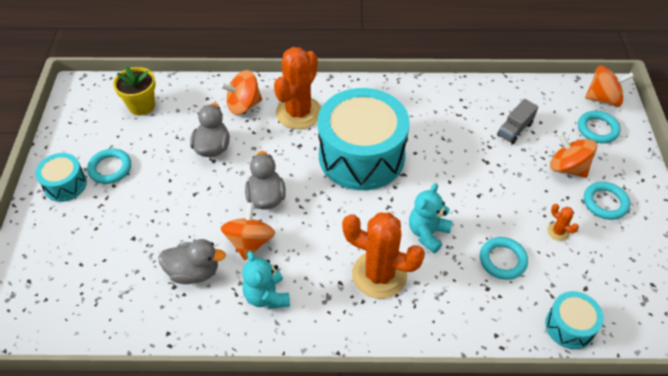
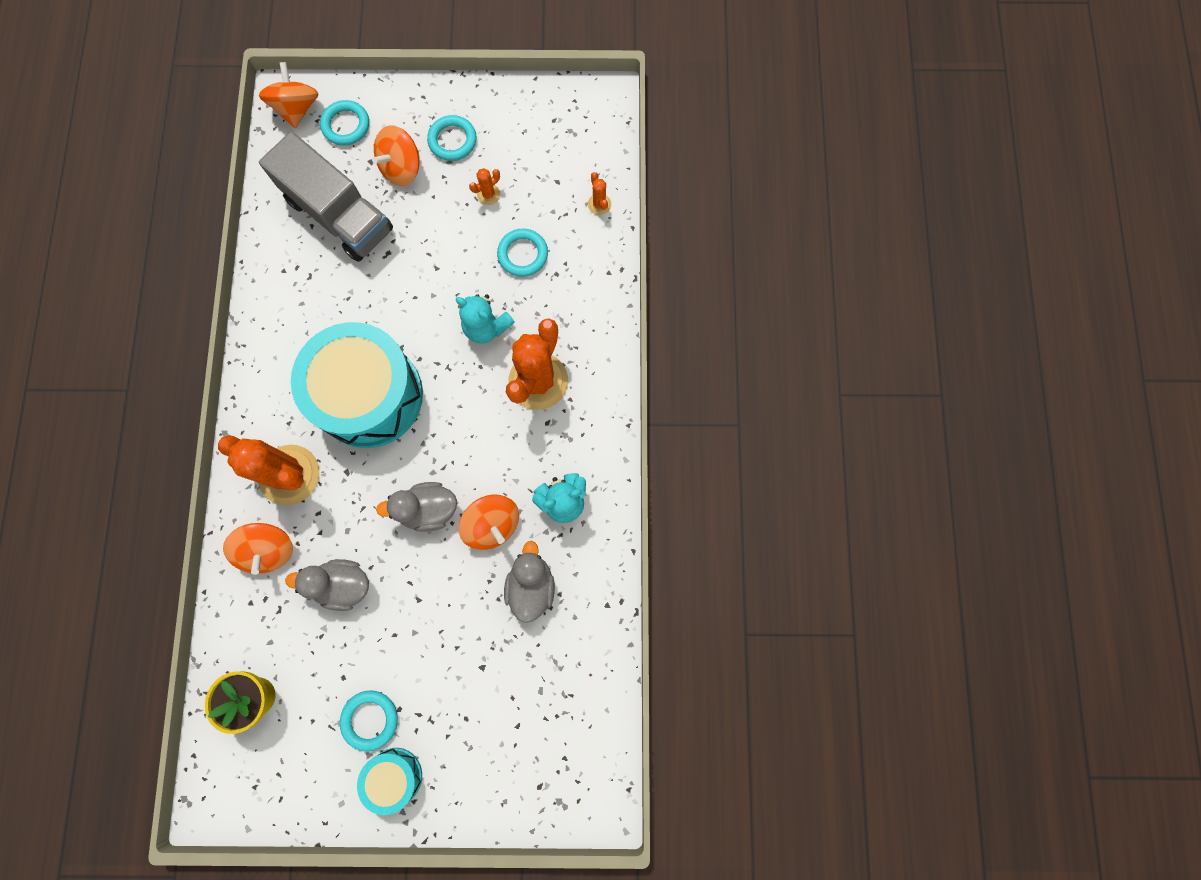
camera: 90 degrees left, 25 degrees up
orange spinning top [221,202,275,260] -> orange spinning top turned 135 degrees counterclockwise [459,495,519,550]
grey truck [497,99,538,144] -> grey truck [259,131,393,262], size x2.22
turquoise drum [545,291,604,349] -> orange cactus [588,172,611,215]

